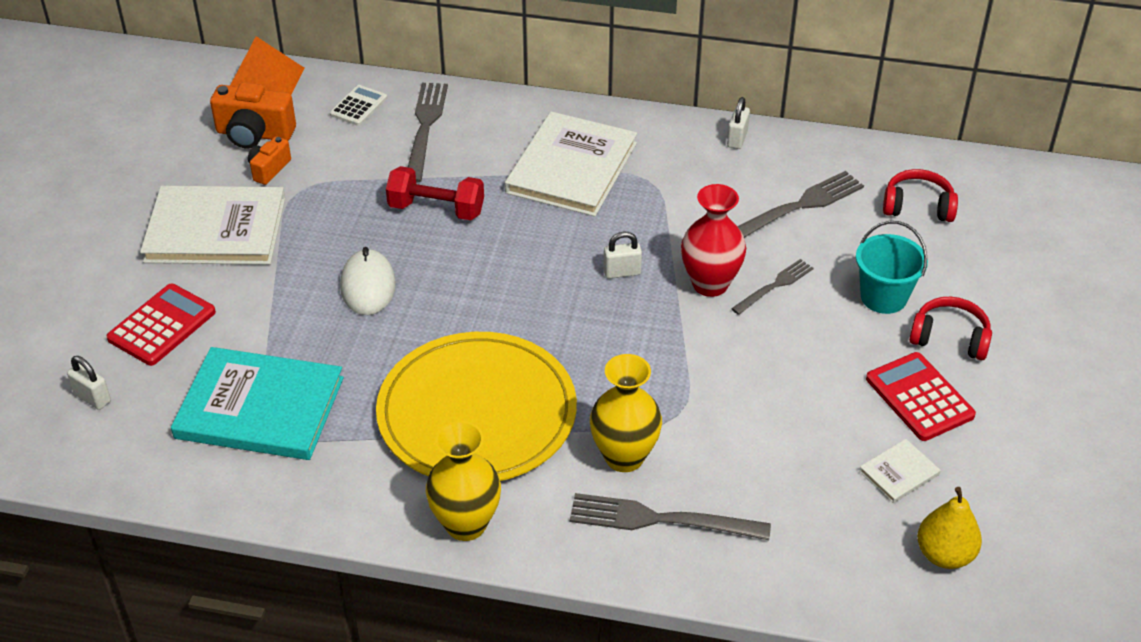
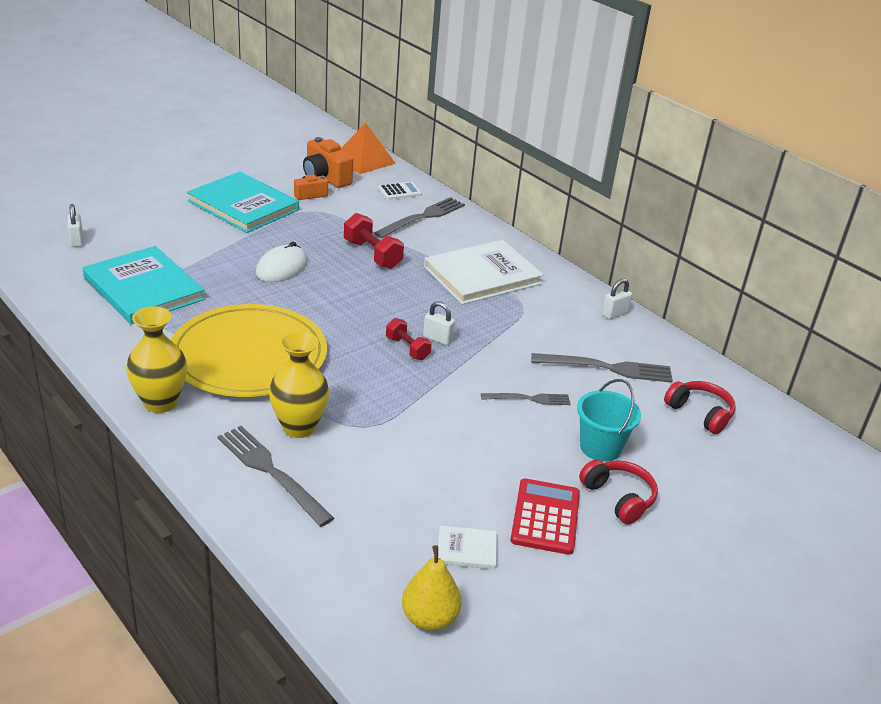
camera: 35 degrees right, 10 degrees down
red calculator [106,284,216,366] -> none
white book [140,186,285,265] -> turquoise book [187,171,299,233]
red vase [681,184,746,297] -> none
none -> red dumbbell [386,318,431,360]

